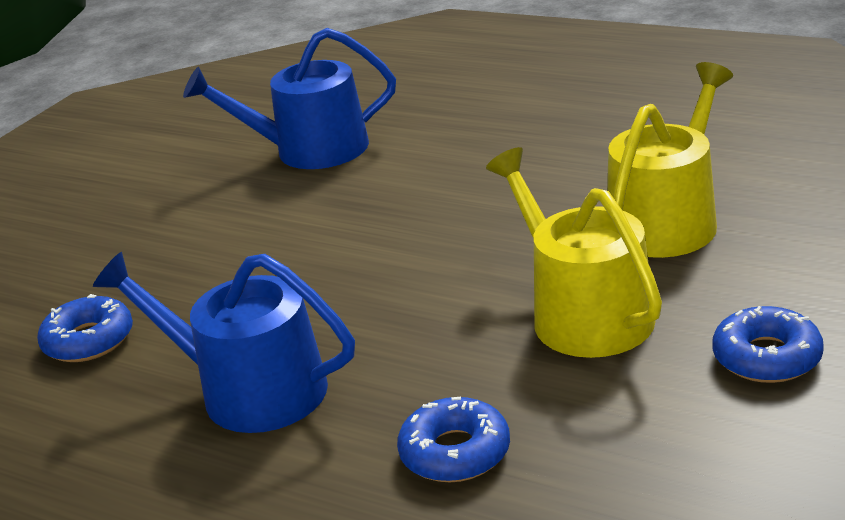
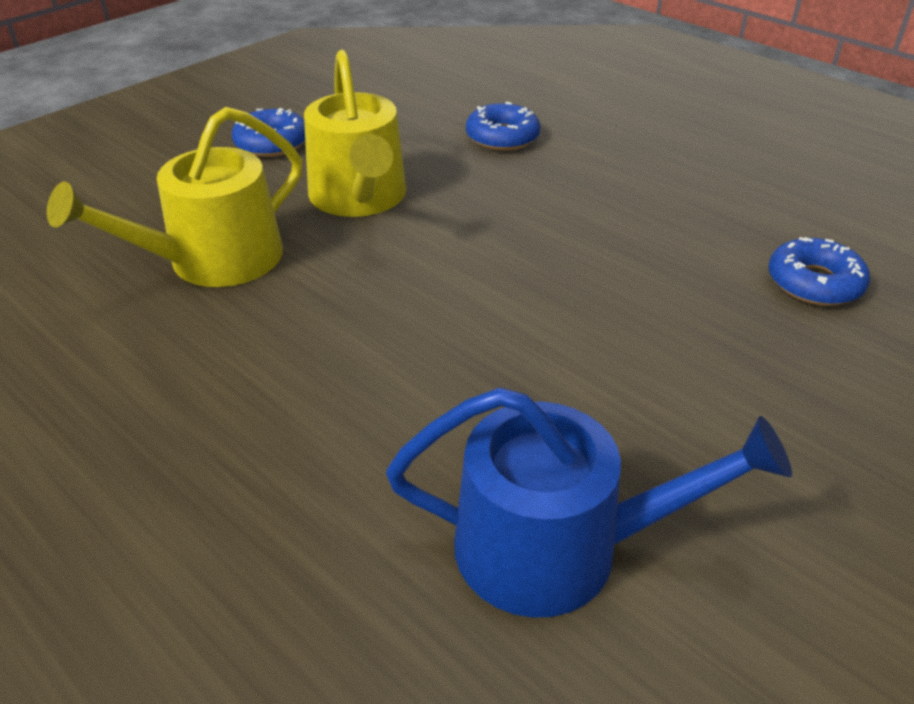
camera: 170 degrees left, 10 degrees up
blue watering can [93,252,355,433] -> none

